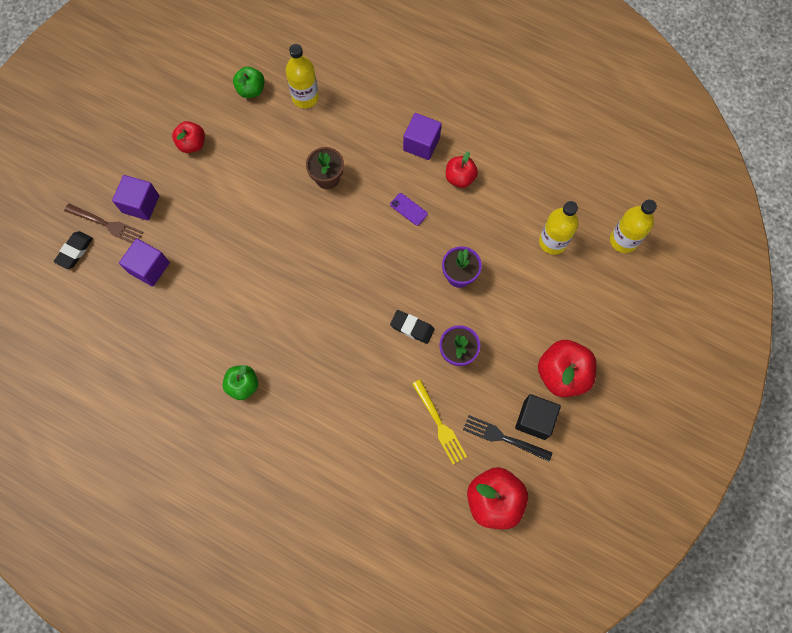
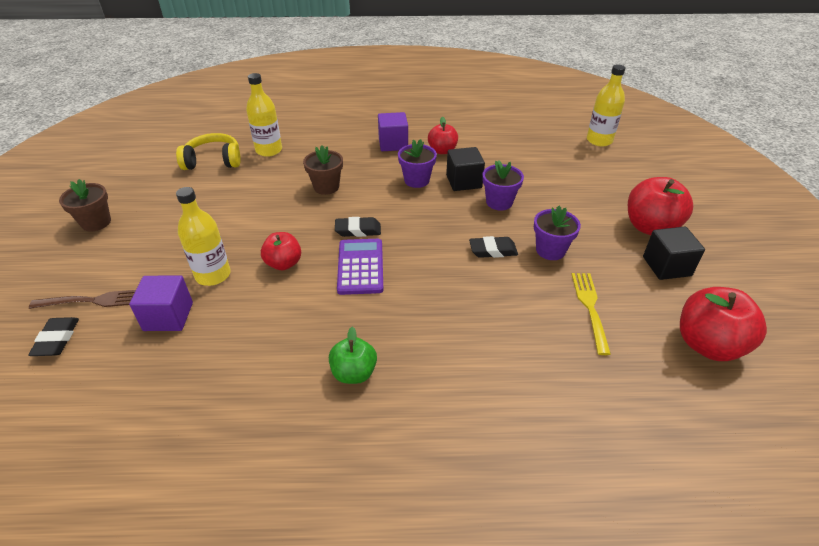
camera: 30 degrees left, 30 degrees down
purple cube [112,175,159,220] -> none
red apple [172,121,205,153] -> red apple moved to [261,232,301,270]
green apple [233,66,265,98] -> yellow headphones [176,133,241,170]
purple phone [390,193,428,226] -> purple flower pot [398,139,437,188]
yellow fork [412,379,467,464] -> yellow fork turned 120 degrees counterclockwise [571,273,611,355]
black fork [463,415,553,462] -> none
yellow bottle [539,201,579,255] -> yellow bottle moved to [176,187,231,286]
none -> brown flower pot [59,179,111,232]
none -> black eraser [335,217,381,237]
none -> purple calculator [337,239,383,295]
none -> black cube [446,147,485,191]

